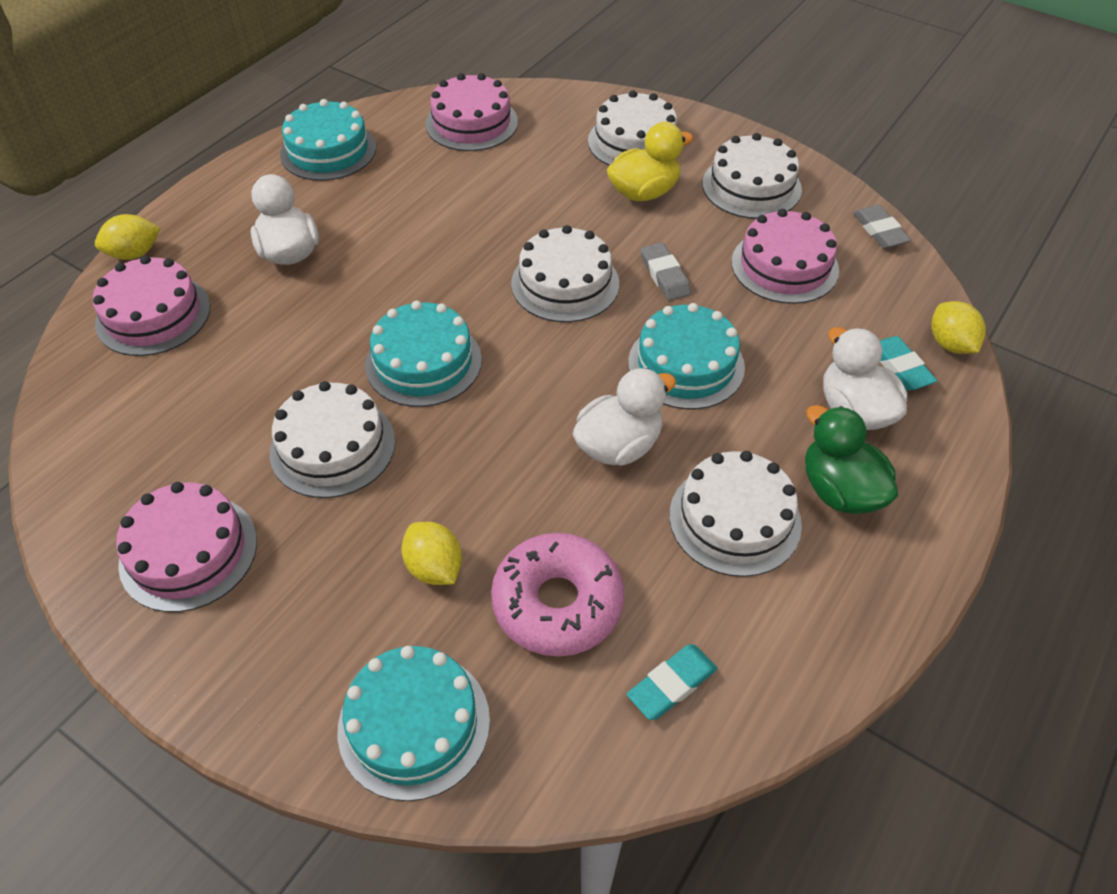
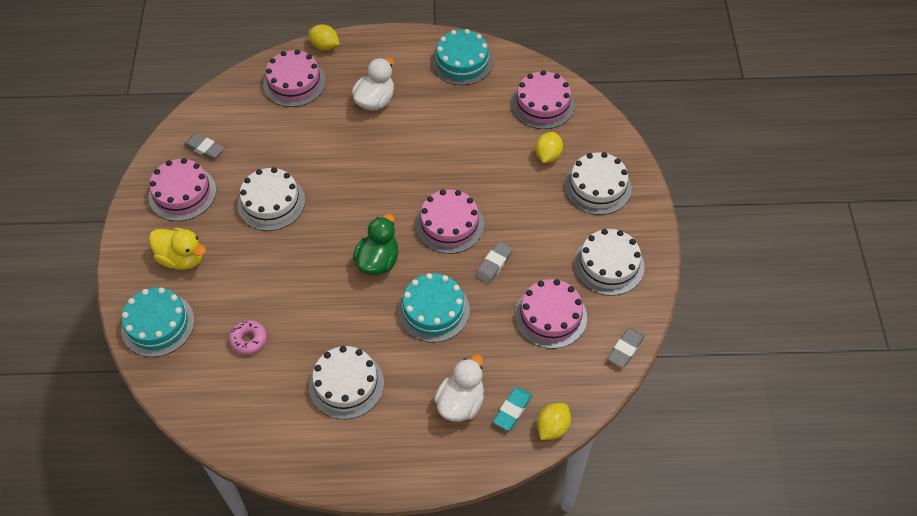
camera: 55 degrees right, 5 degrees up
turquoise cake [365,301,482,407] -> none
yellow lemon [401,522,462,585] -> yellow lemon moved to [535,132,563,163]
pink donut [491,533,625,656] -> pink donut [229,320,267,355], size x0.55
white cake [511,225,619,322] -> pink cake [416,190,484,254]
white duck [573,368,676,466] -> none
yellow duck [607,122,694,201] -> yellow duck moved to [149,228,206,270]
turquoise eraser [627,644,718,720] -> none
green duck [805,405,898,514] -> green duck moved to [353,214,399,275]
none -> grey eraser [184,133,224,160]

